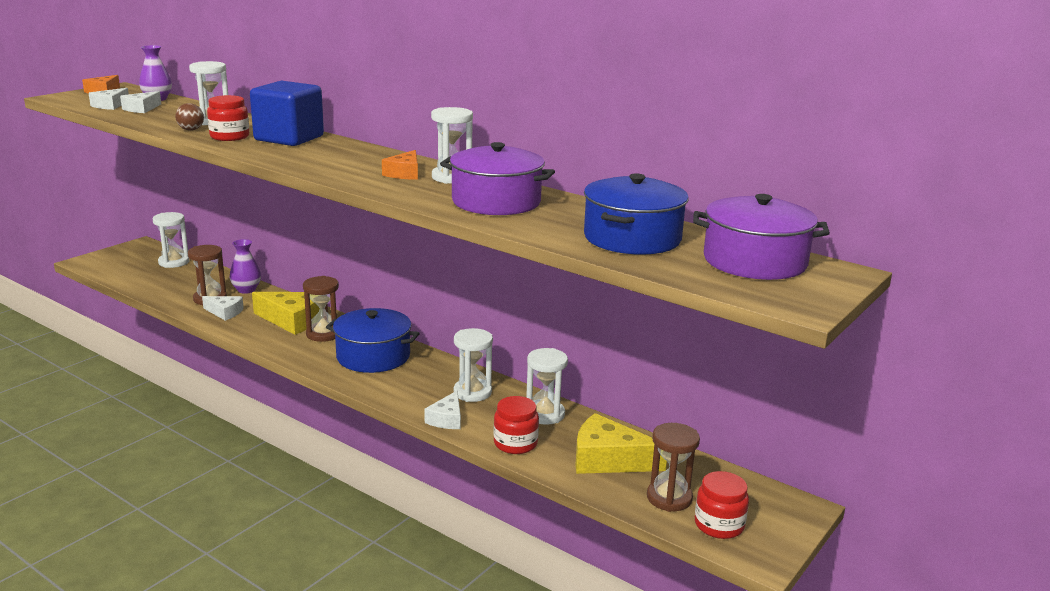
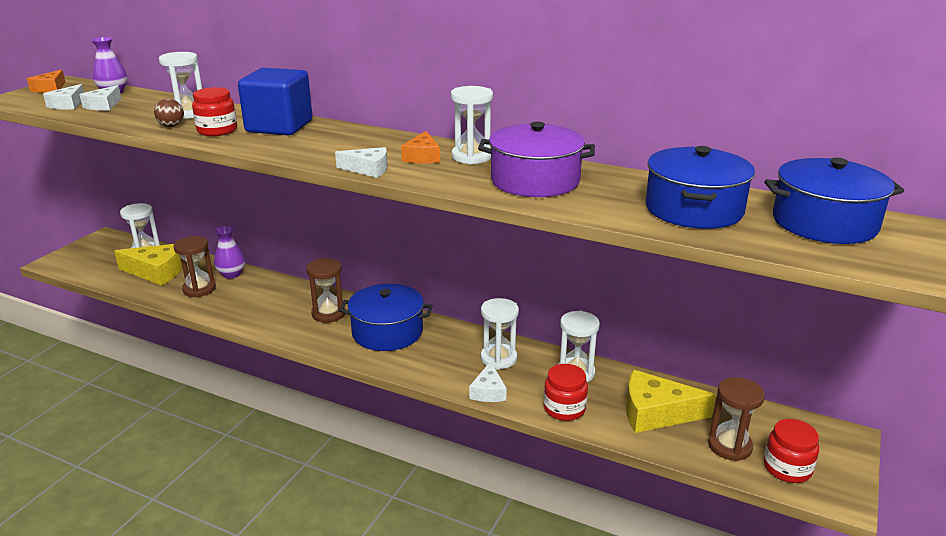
camera: 10 degrees left, 5 degrees up
white cheese [202,296,244,321] -> white cheese moved to [335,147,388,178]
yellow cheese [252,292,320,335] -> yellow cheese moved to [114,244,183,286]
purple pot [693,194,830,280] -> blue pot [764,158,904,244]

